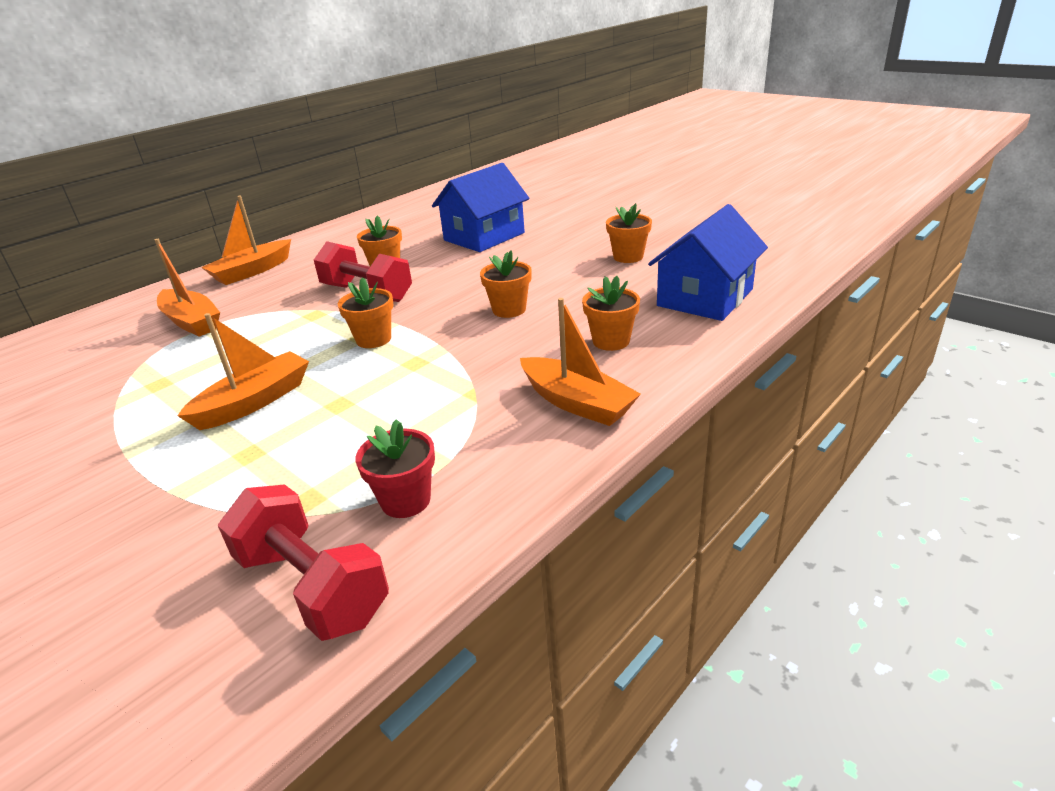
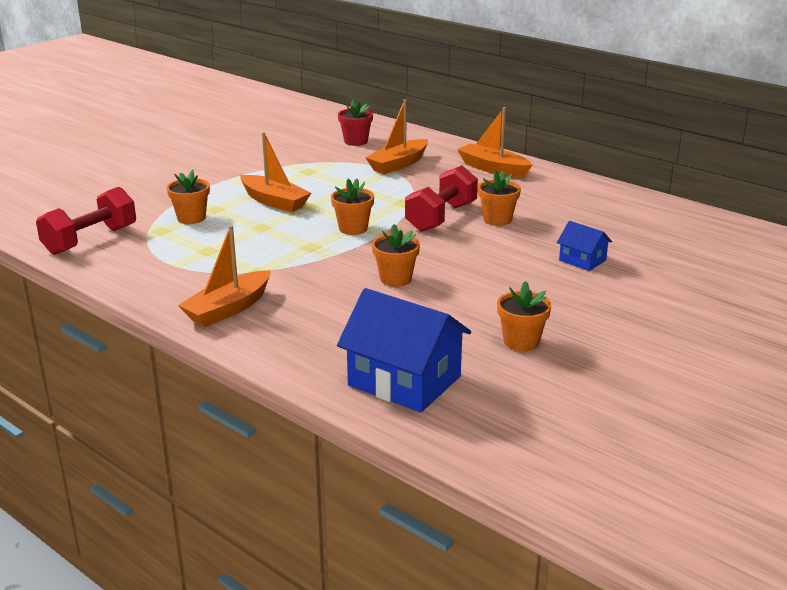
camera: 85 degrees right, 5 degrees down
red flower pot [355,419,435,518] -> red flower pot moved to [338,100,373,146]
blue house [432,163,529,252] -> blue house [557,221,612,271], size x0.51
orange flower pot [582,276,640,351] -> orange flower pot moved to [166,170,210,224]

